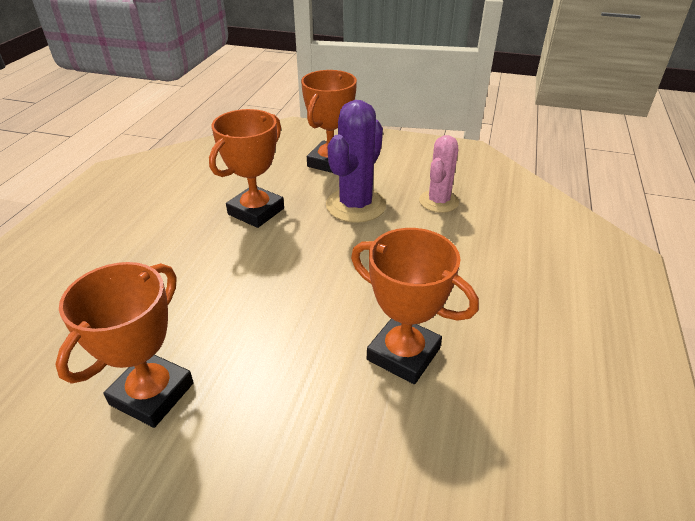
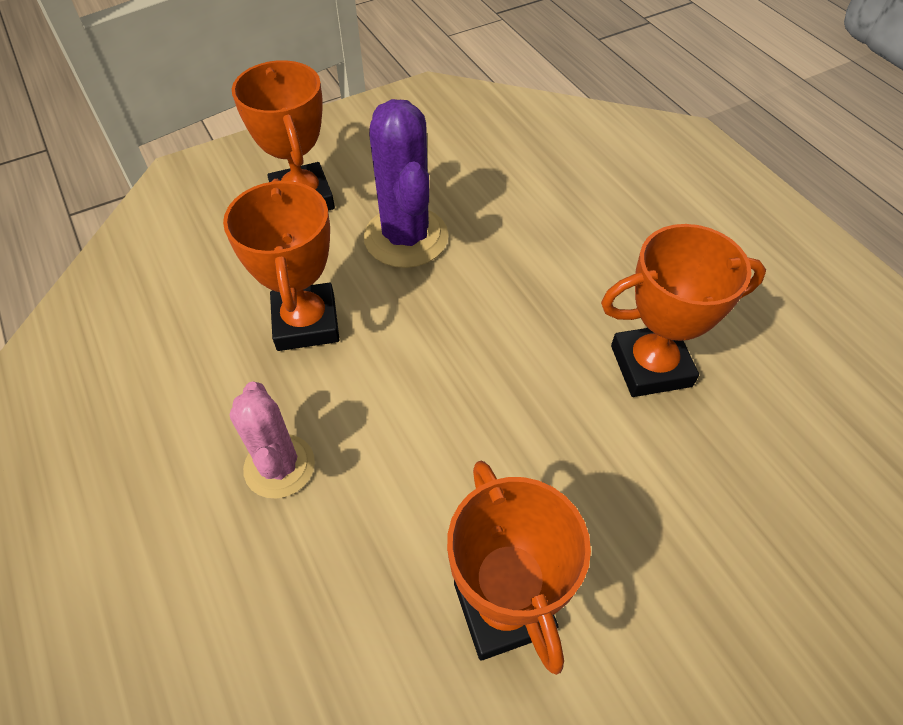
camera: 45 degrees left, 15 degrees up
pink cactus [419,135,459,213] -> pink cactus moved to [230,382,315,498]

